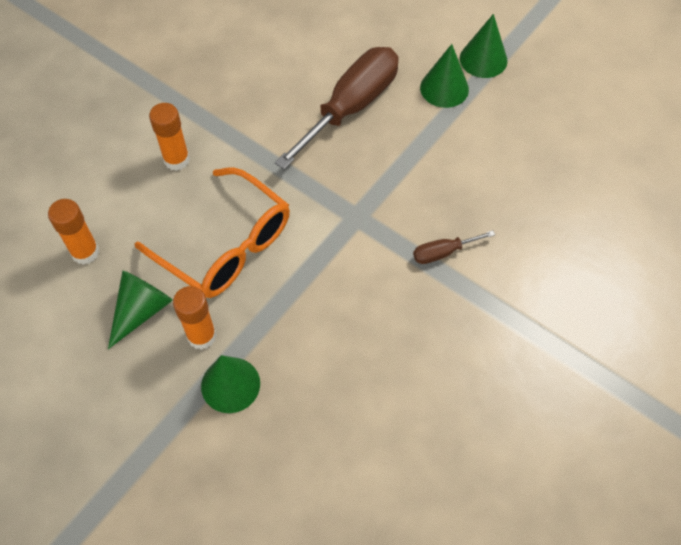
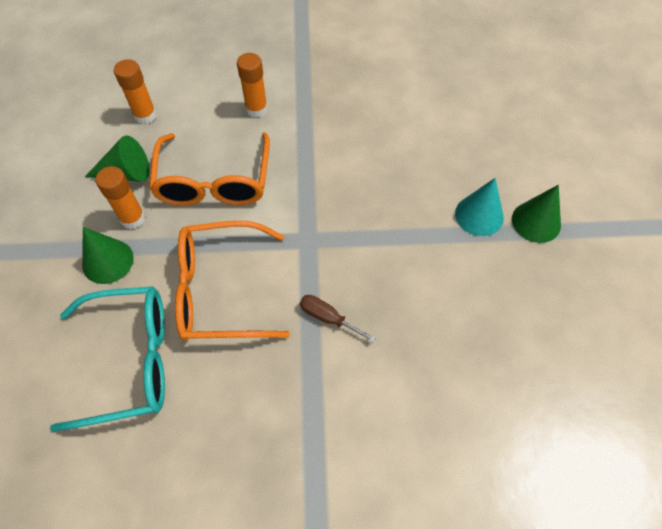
camera: 50 degrees right, 0 degrees up
brown screwdriver [275,47,399,170] -> none
green cone [420,44,469,108] -> turquoise cone [455,178,504,236]
none -> turquoise glasses [50,286,165,432]
none -> orange glasses [175,221,290,341]

